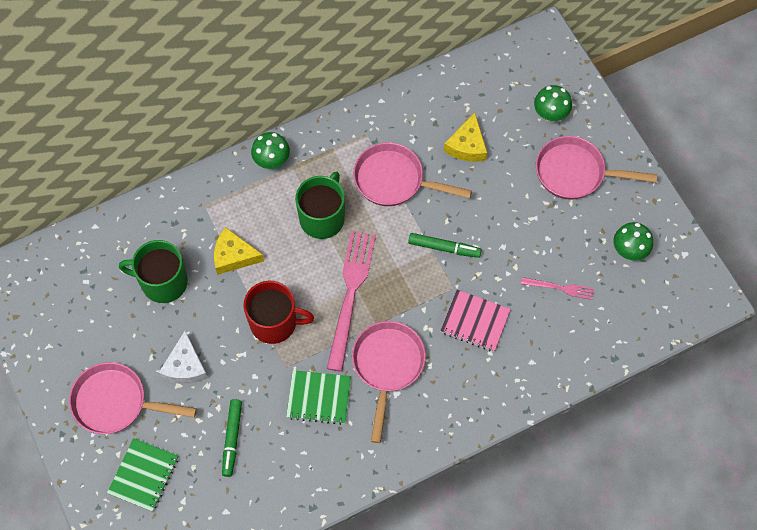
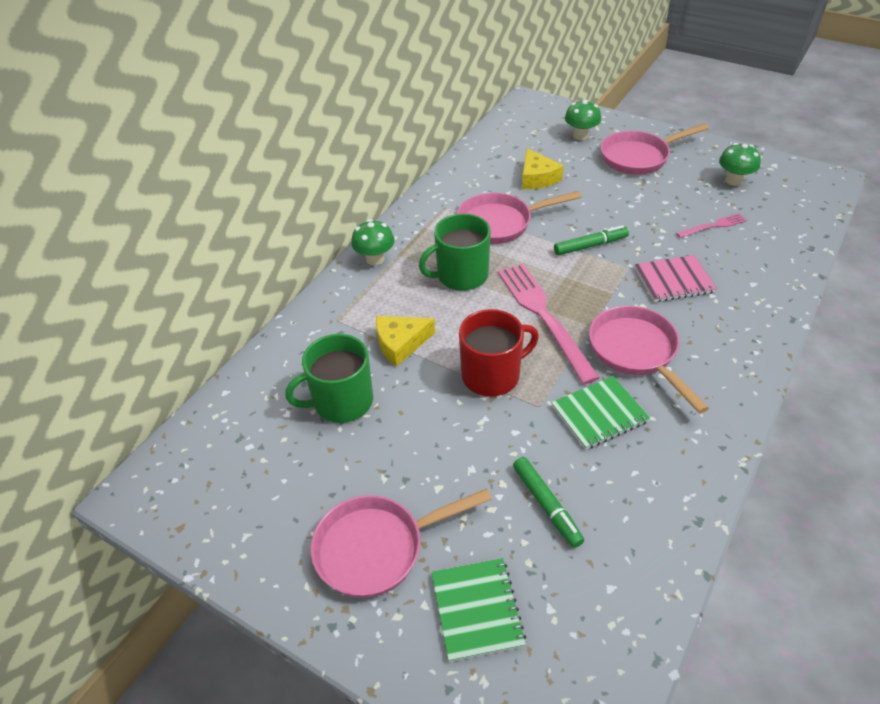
camera: 30 degrees left, 20 degrees down
white cheese [159,331,208,384] -> none
green mug [295,171,345,239] -> green mug turned 105 degrees counterclockwise [419,213,491,291]

